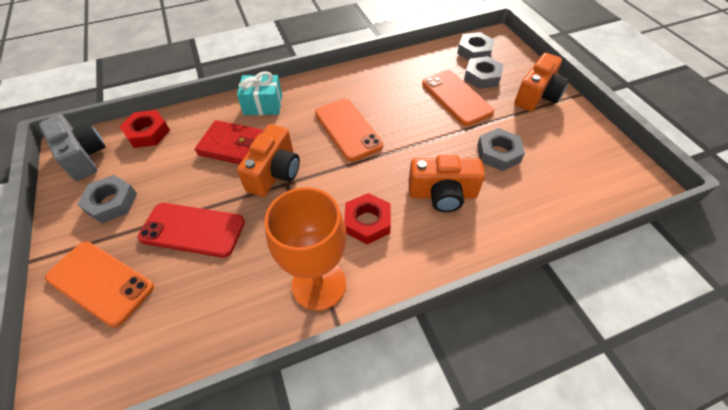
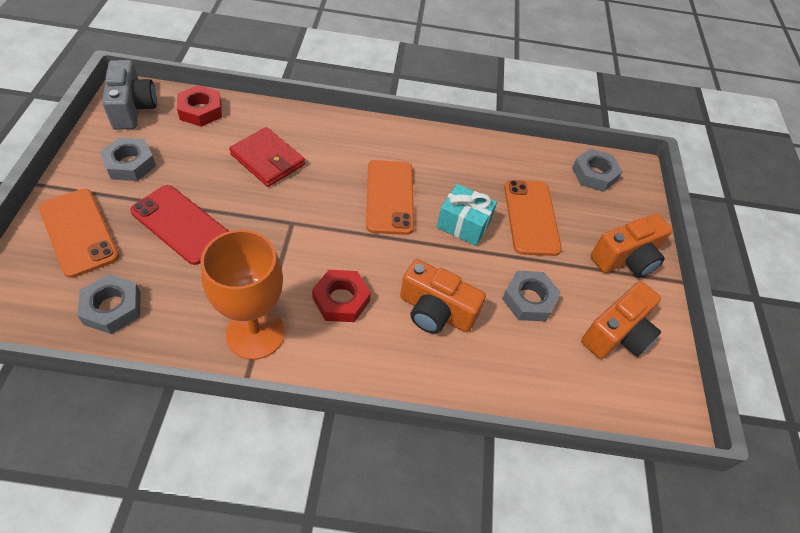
camera: 20 degrees right, 0 degrees up
turquoise gift [237,71,282,115] -> turquoise gift moved to [437,184,497,246]
orange camera [237,124,300,197] -> orange camera moved to [581,281,661,359]
grey nut [464,56,504,89] -> grey nut moved to [77,274,141,334]

